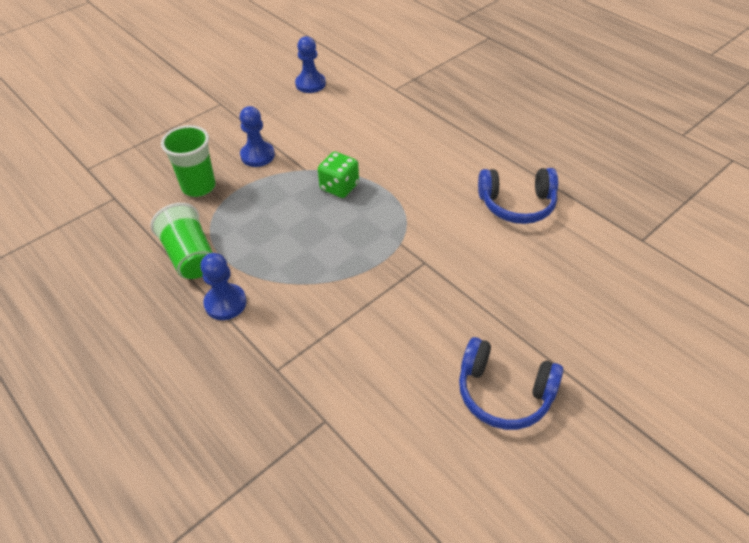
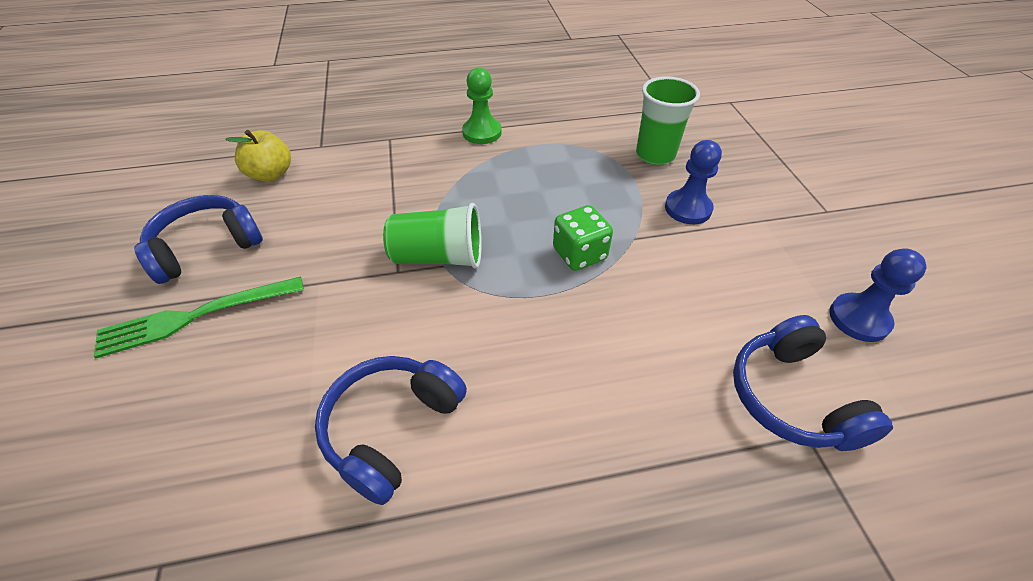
camera: 120 degrees right, 0 degrees up
green cup [151,203,213,279] -> green cup moved to [383,203,482,269]
blue pawn [200,253,247,320] -> green pawn [462,67,502,144]
none -> green fork [94,276,304,358]
none -> yellow apple [225,130,291,182]
none -> blue headphones [733,315,893,451]

